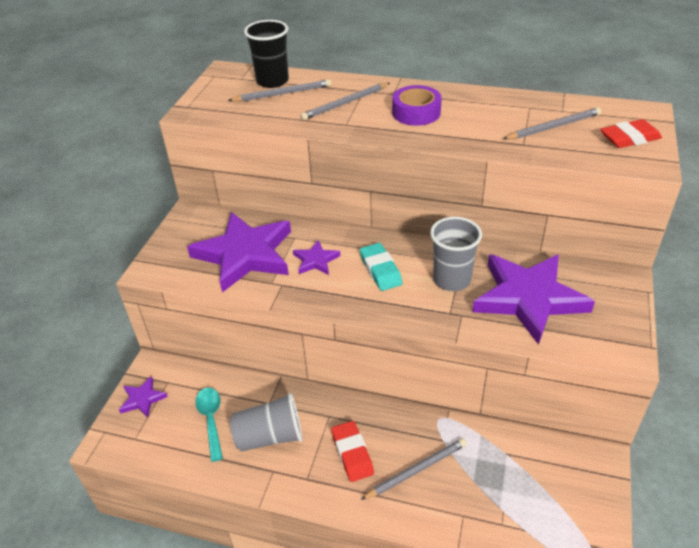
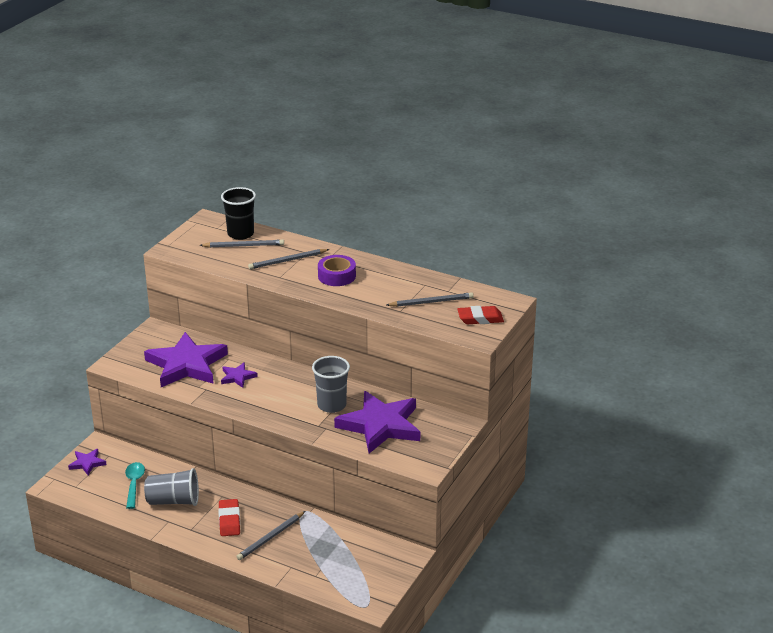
camera: 10 degrees right, 10 degrees down
turquoise eraser [360,243,403,291] -> none
grey pencil [361,439,467,500] -> grey pencil turned 150 degrees clockwise [236,511,305,560]

